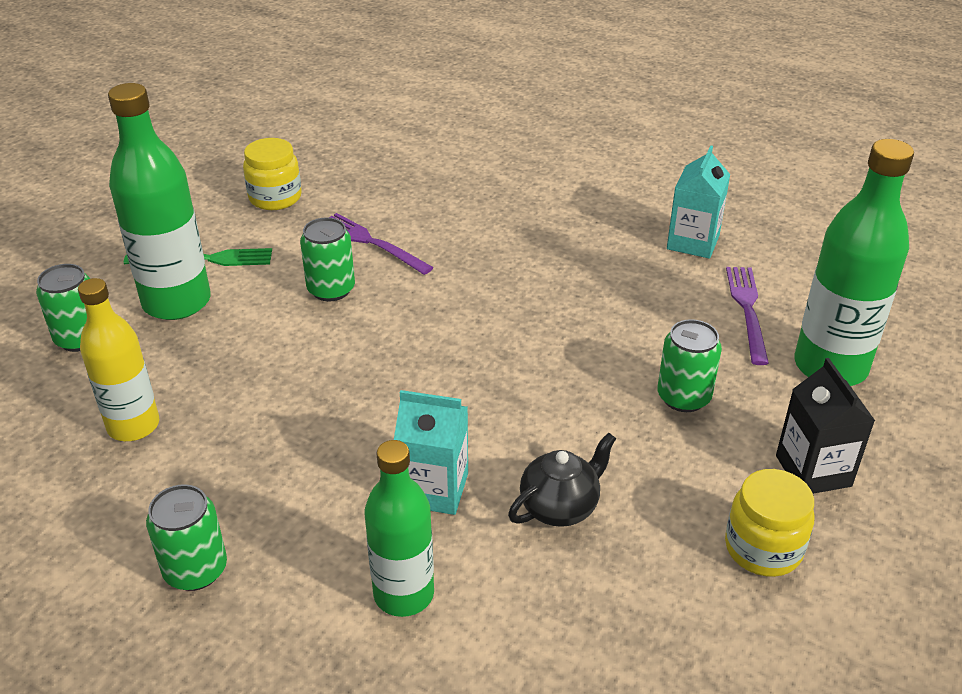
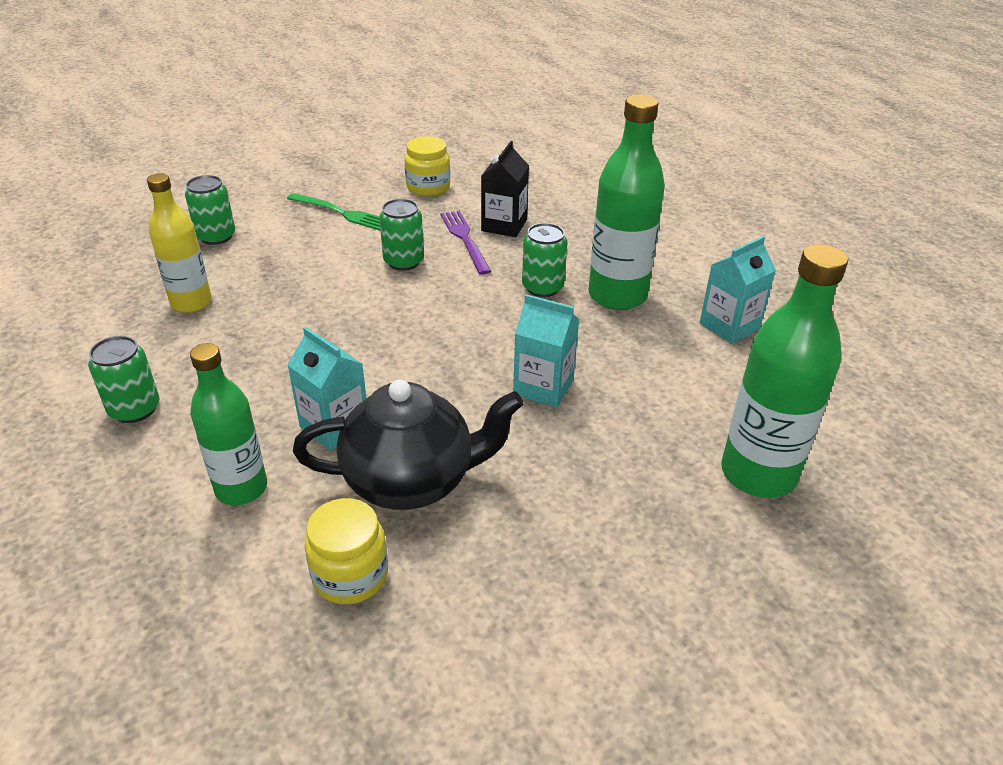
camera: 30 degrees right, 0 degrees up
green bottle [108,83,211,320] -> green bottle moved to [588,94,665,310]
black teapot [508,433,616,527] -> black teapot [293,380,524,510], size x1.79
green can [658,319,722,412] -> green can moved to [522,223,567,297]
yellow jar [725,469,814,577] -> yellow jar moved to [305,498,388,605]
purple fork [726,267,769,365] -> none
black carton [776,358,875,494] -> black carton moved to [481,141,529,237]
none -> turquoise carton [513,294,579,408]

